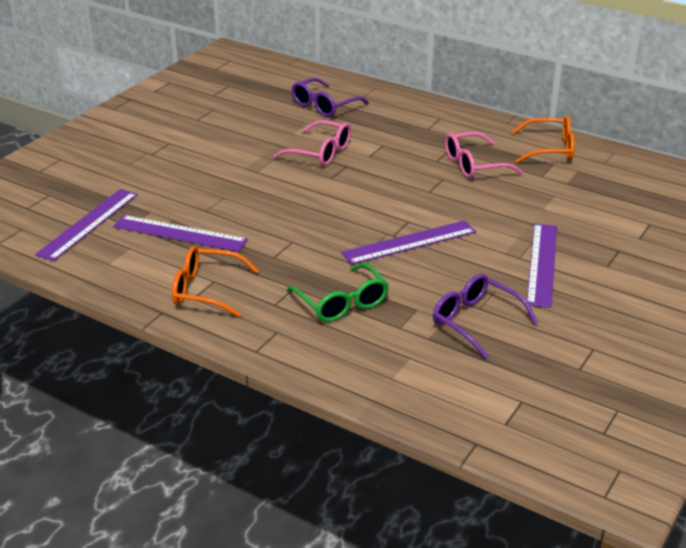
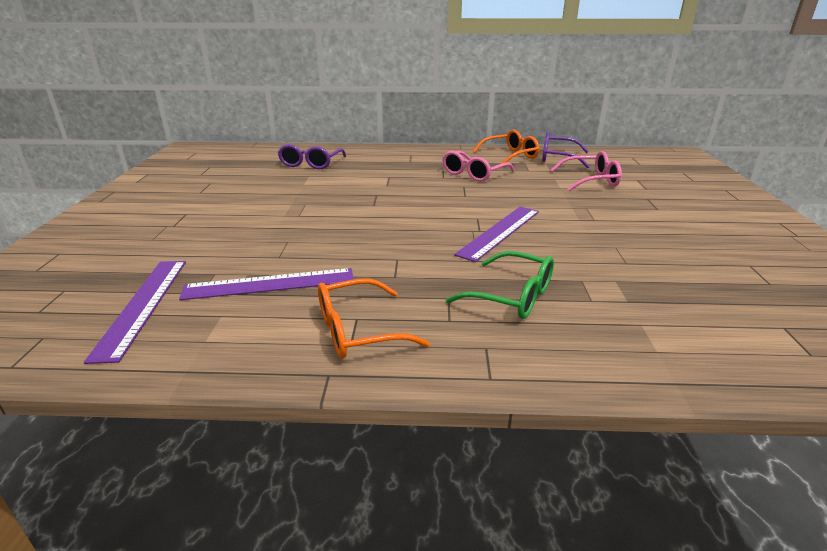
camera: 30 degrees left, 5 degrees down
pink glasses [273,120,351,166] -> pink glasses moved to [551,151,622,191]
purple glasses [433,274,538,359] -> purple glasses moved to [542,132,590,168]
purple ruler [527,224,557,308] -> none

